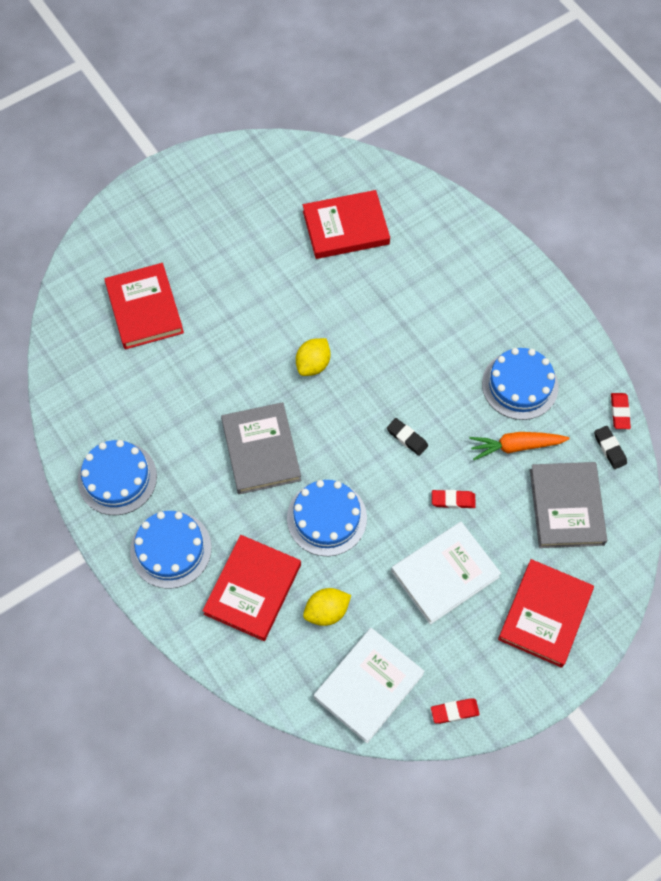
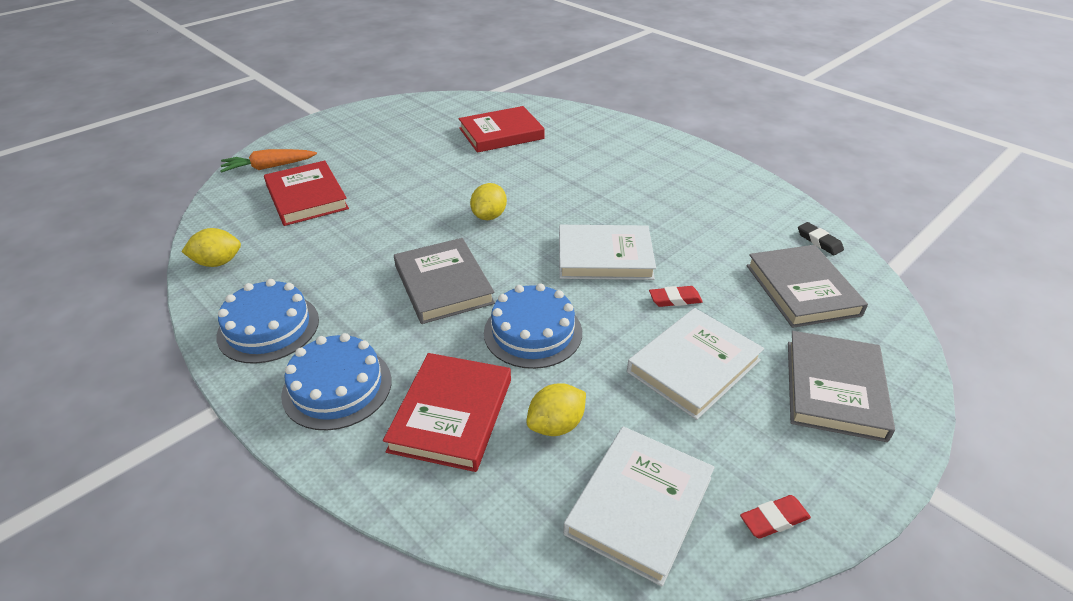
camera: 10 degrees left, 25 degrees down
black eraser [387,418,428,456] -> white book [559,225,656,280]
orange carrot [469,432,569,460] -> orange carrot moved to [220,149,317,173]
blue cake [482,348,558,420] -> none
red book [498,559,594,668] -> grey book [788,331,895,442]
red eraser [611,393,631,429] -> none
none -> yellow lemon [181,228,241,267]

